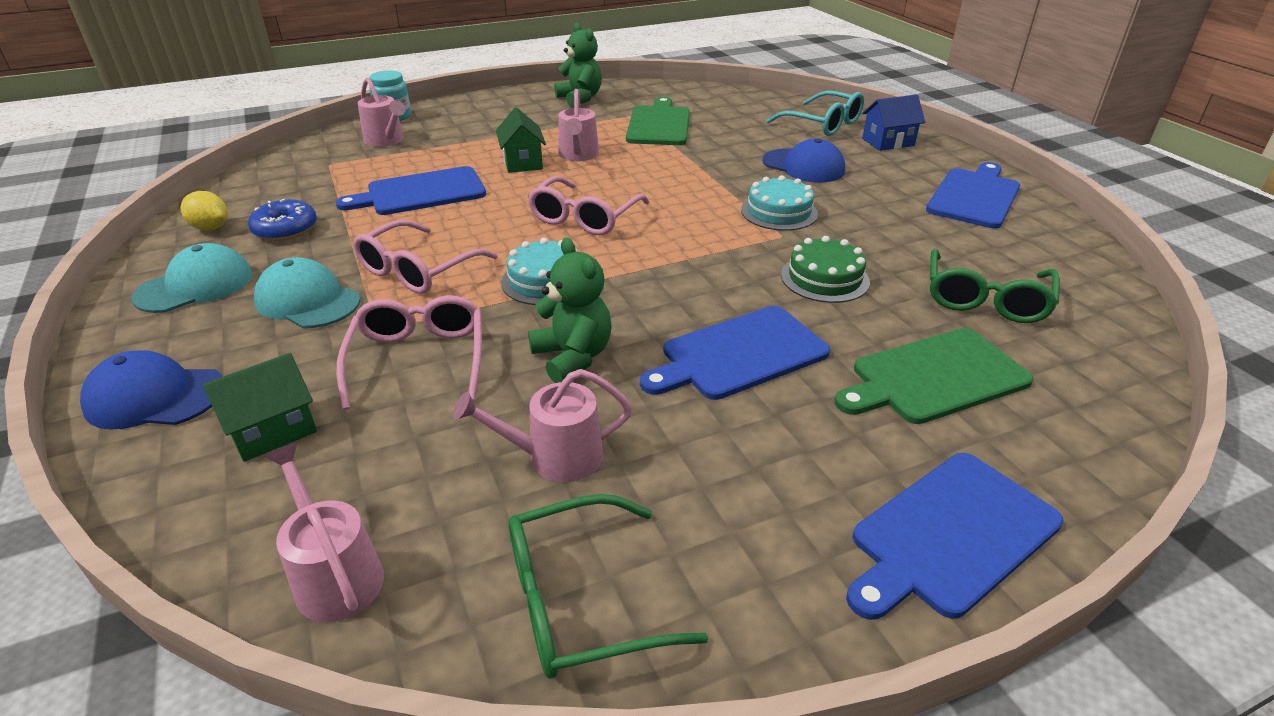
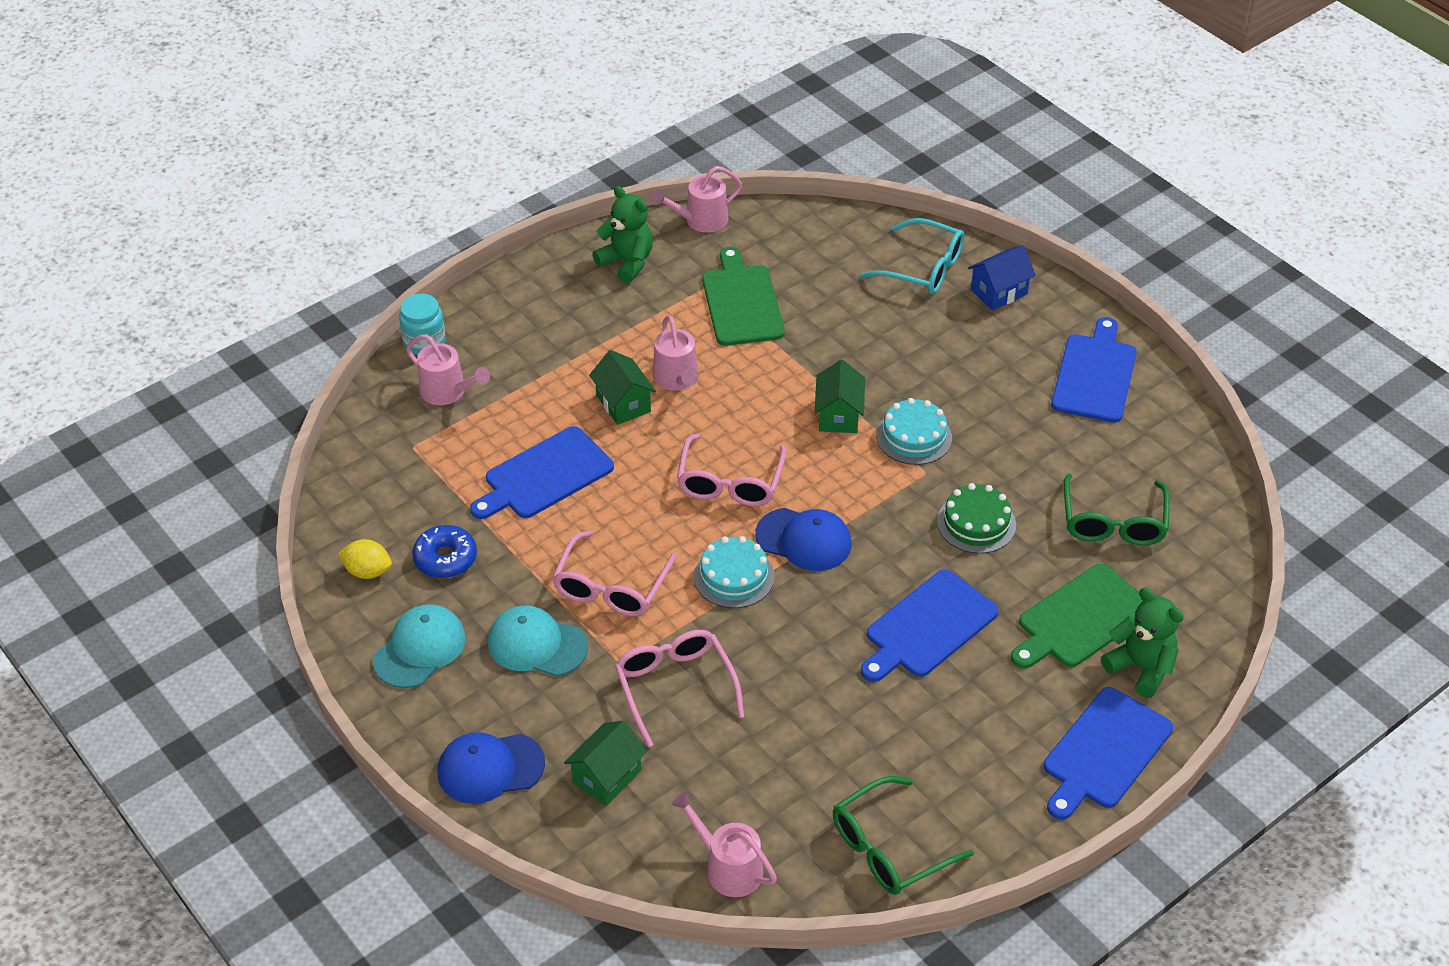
camera: 15 degrees left, 10 degrees up
pink watering can [454,369,632,482] -> pink watering can moved to [652,166,742,233]
green teddy bear [528,237,612,383] -> green teddy bear moved to [1101,588,1184,698]
blue cap [762,138,845,182] -> blue cap moved to [755,508,852,571]
none -> green house [815,360,865,433]

